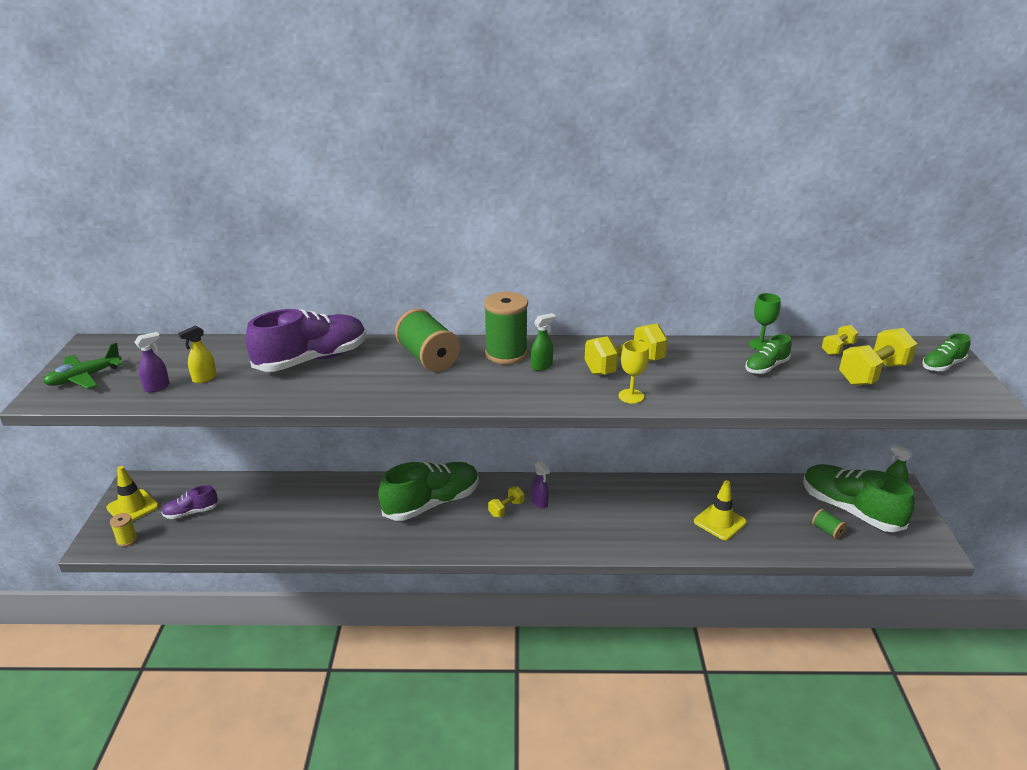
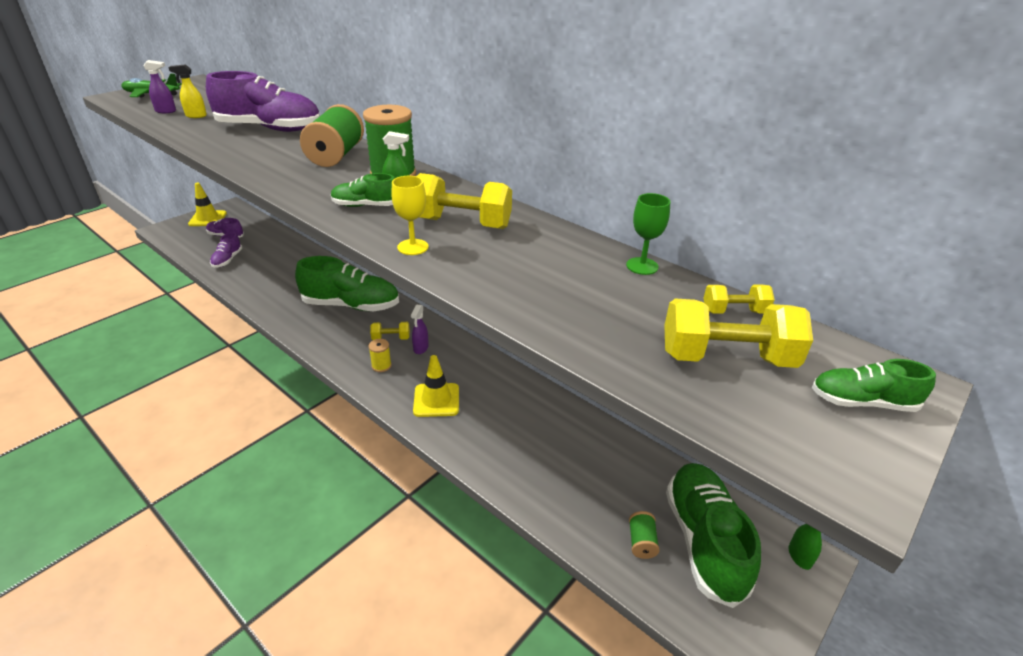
camera: 40 degrees right, 5 degrees up
yellow spool [110,513,137,547] -> yellow spool moved to [369,339,392,372]
yellow traffic cone [694,480,747,540] -> yellow traffic cone moved to [413,355,459,417]
green shoe [745,334,792,374] -> green shoe moved to [331,173,395,207]
none -> purple shoe [210,232,242,268]

